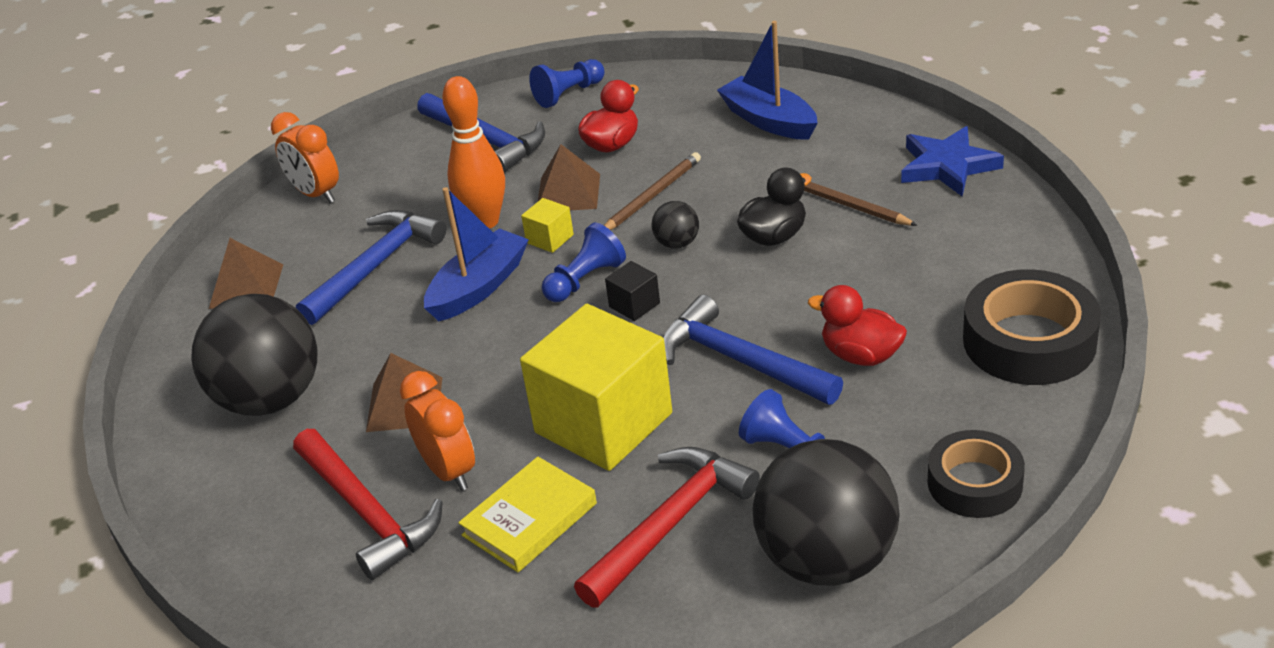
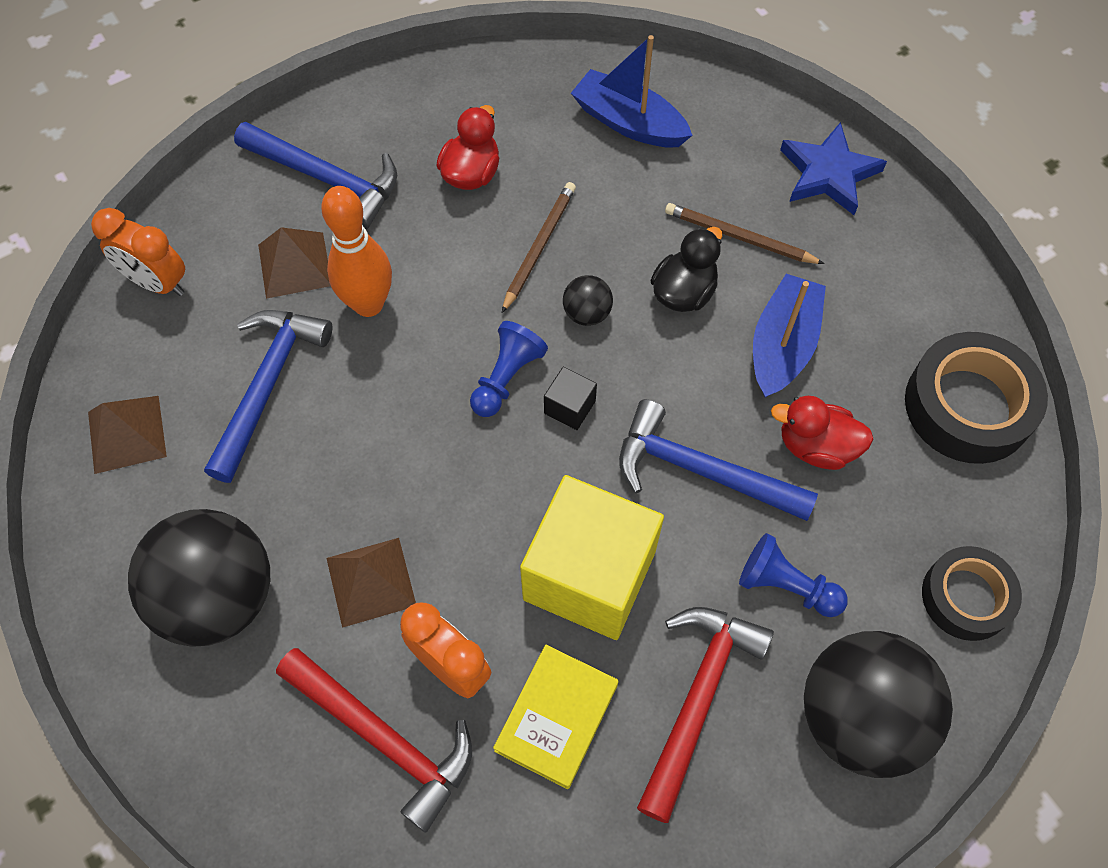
camera: 20 degrees left, 25 degrees up
blue boat [424,187,529,321] -> blue boat moved to [753,274,826,398]
yellow cube [521,198,574,253] -> none
blue pawn [529,59,604,108] -> none
brown pyramid [538,144,600,210] -> brown pyramid moved to [258,227,331,299]

